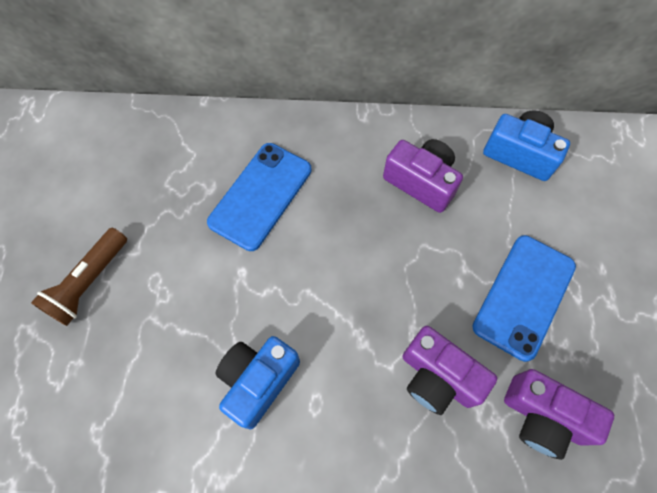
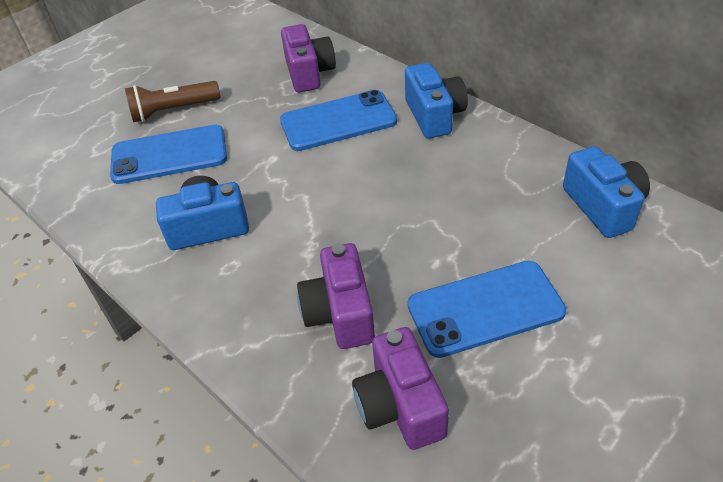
camera: 45 degrees right, 20 degrees down
purple camera [383,139,463,213] -> purple camera moved to [281,24,336,92]
none -> blue phone [110,125,227,184]
none -> blue camera [405,63,468,139]

